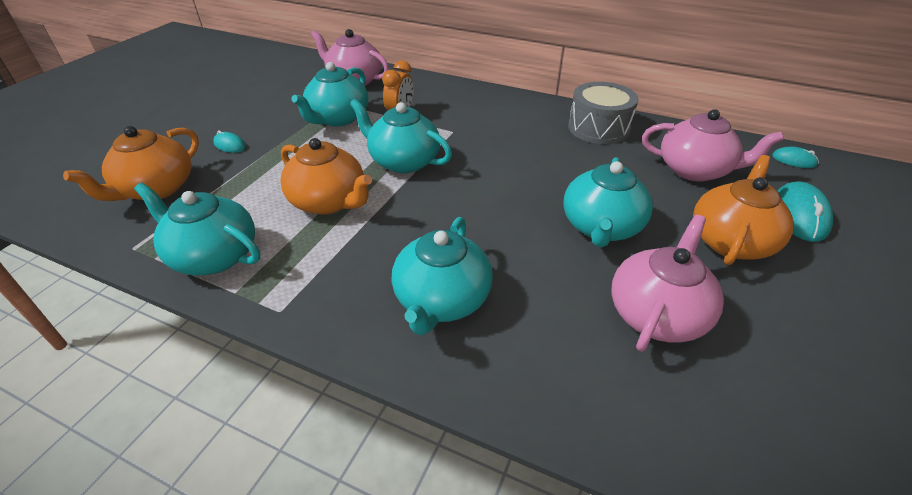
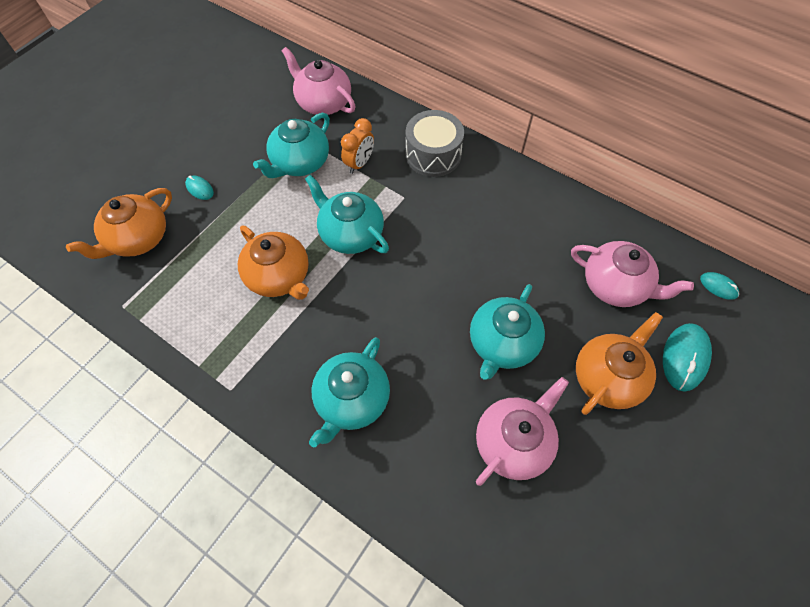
camera: 10 degrees right, 20 degrees up
turquoise teapot [134,183,260,276] -> none
grey drum [568,82,639,144] -> grey drum moved to [406,110,464,177]

